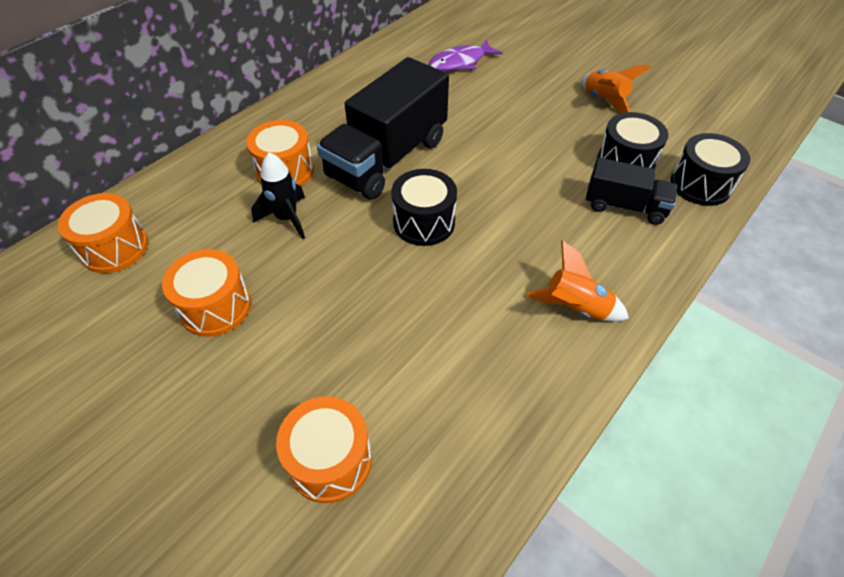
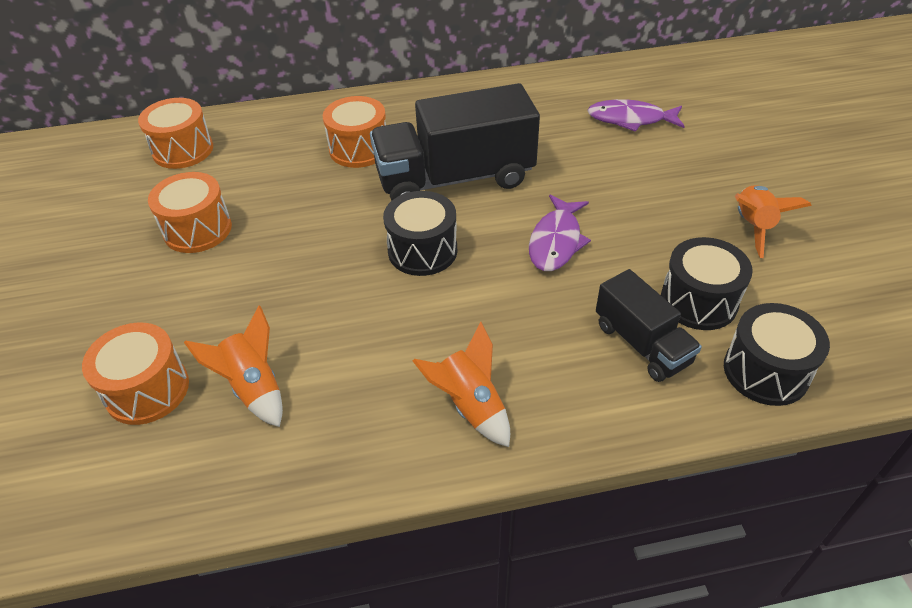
camera: 40 degrees right, 5 degrees down
black rocket [251,152,305,239] -> none
none -> orange rocket [184,305,283,427]
none -> purple fish [529,194,591,271]

